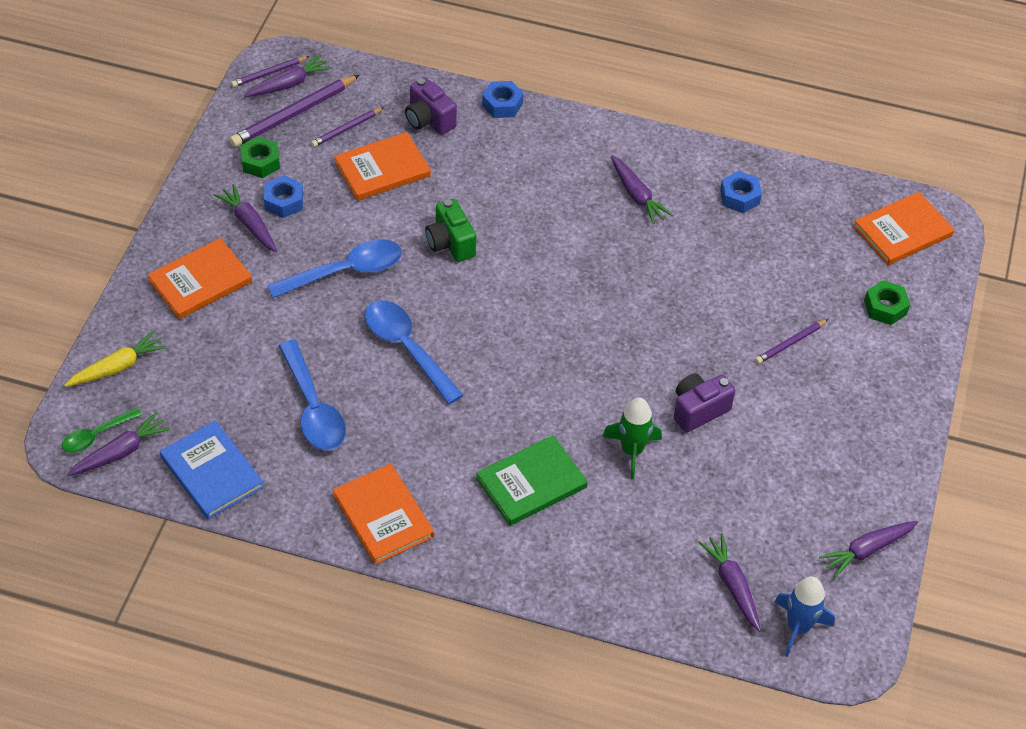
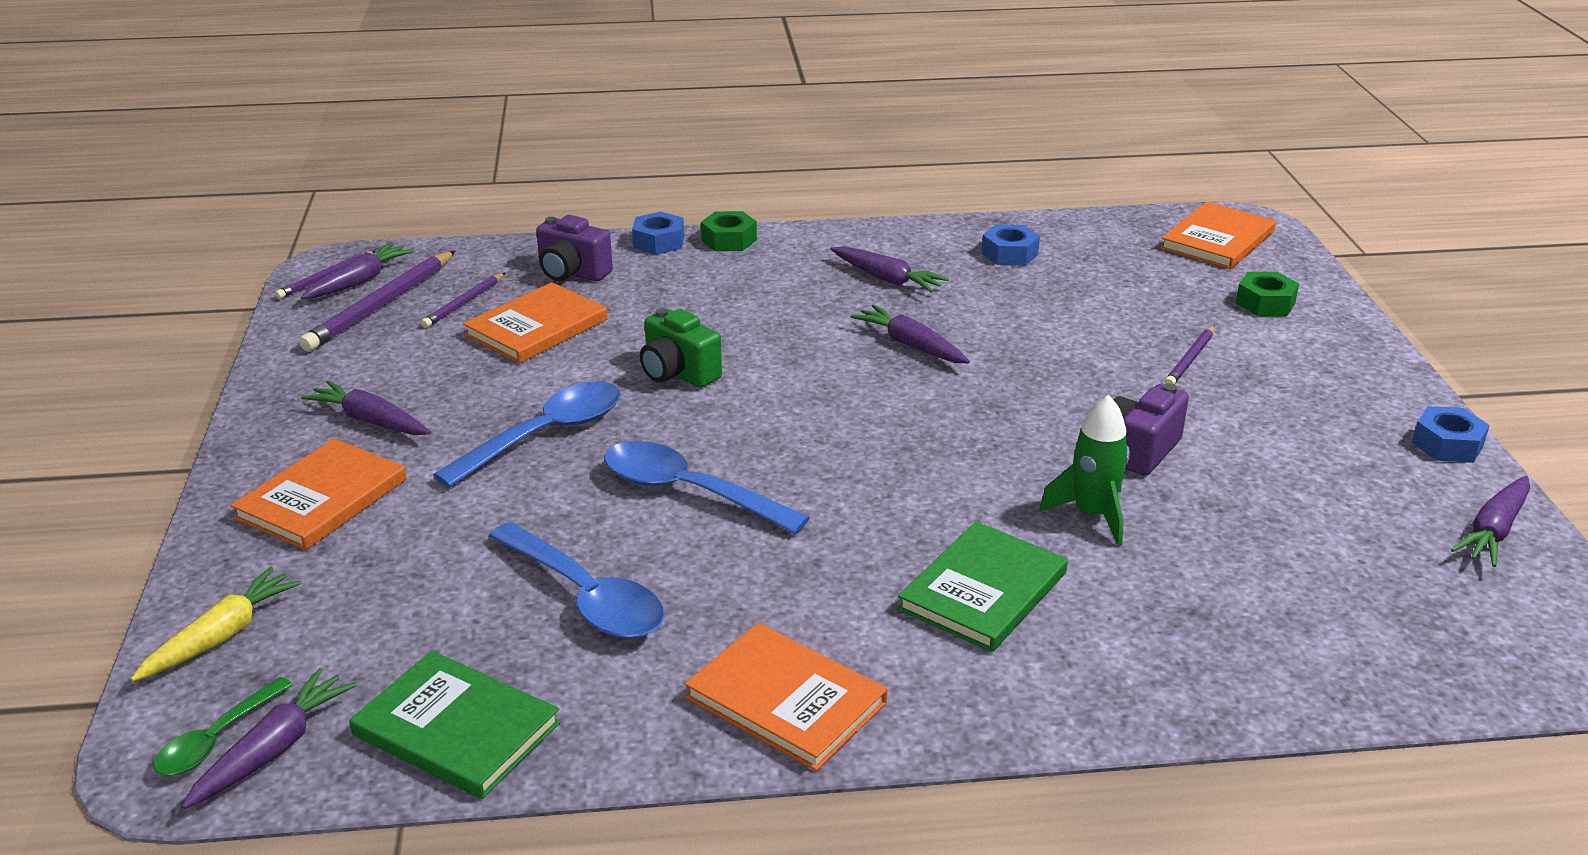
camera: 20 degrees left, 20 degrees down
blue book [160,420,264,519] -> green book [349,651,561,799]
green nut [240,137,280,178] -> green nut moved to [701,211,757,251]
blue nut [264,175,303,218] -> blue nut moved to [1412,406,1490,463]
purple carrot [698,533,761,632] -> purple carrot moved to [851,304,970,363]
blue rocket [774,577,835,657] -> none

